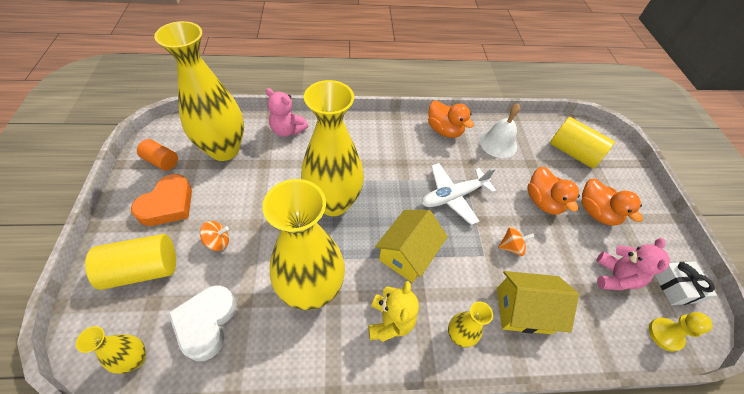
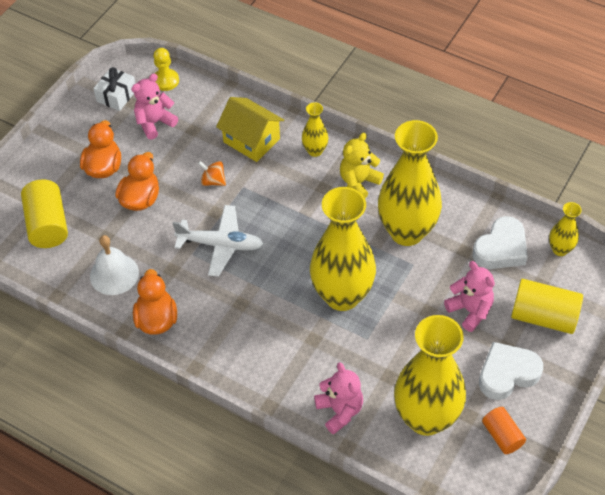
camera: 140 degrees left, 0 degrees up
orange heart [131,174,192,226] -> white heart [479,342,543,400]
orange spinning top [200,221,229,251] -> pink teddy bear [444,261,495,332]
yellow house [375,210,448,283] -> none

